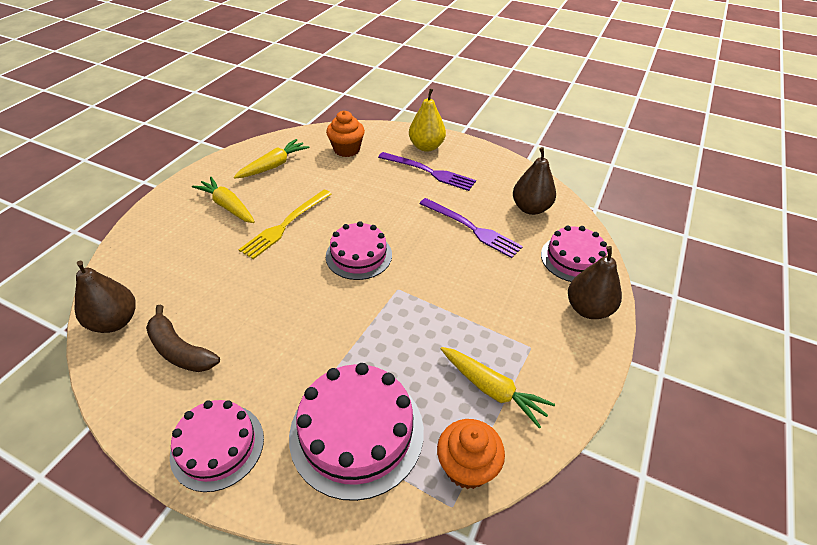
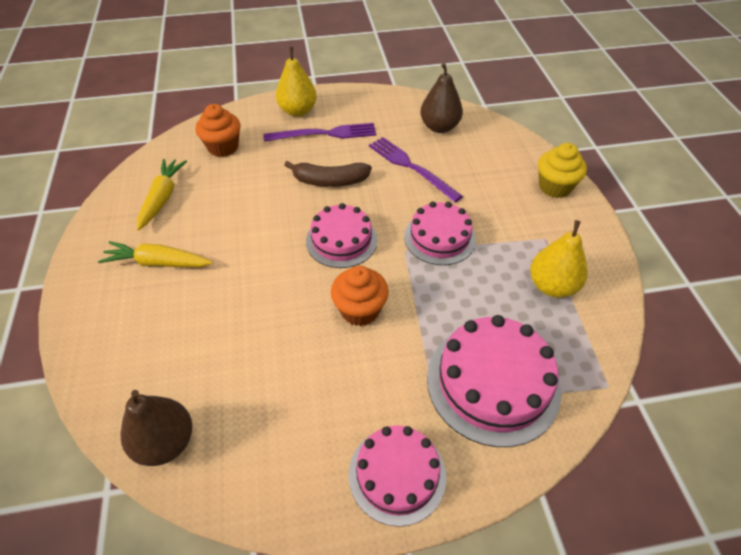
camera: 35 degrees left, 5 degrees up
brown banana [146,305,220,372] -> brown banana moved to [285,161,372,187]
yellow fork [238,190,331,259] -> none
purple fork [419,198,523,258] -> purple fork turned 135 degrees counterclockwise [369,137,463,202]
orange cupcake [437,419,505,489] -> orange cupcake moved to [331,266,389,326]
yellow carrot [441,347,555,428] -> yellow pear [530,220,588,298]
pink cake [541,226,607,282] -> pink cake moved to [404,202,476,265]
brown pear [568,246,622,319] -> yellow cupcake [538,143,587,198]

